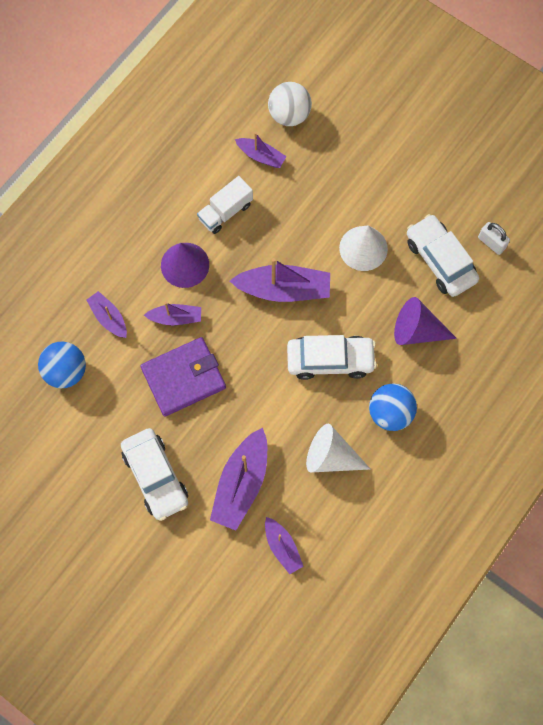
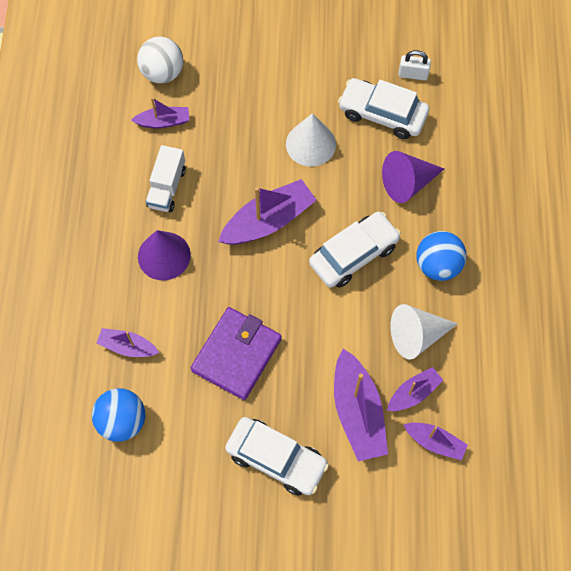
camera: 35 degrees left, 5 degrees down
purple boat [144,302,201,325] -> purple boat moved to [387,367,443,411]

